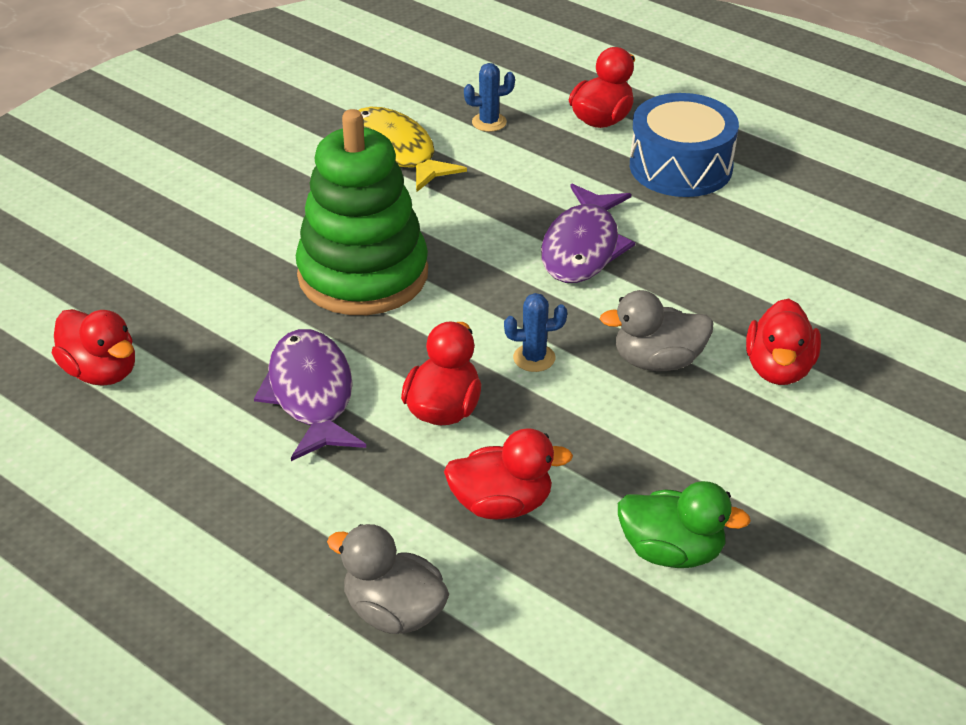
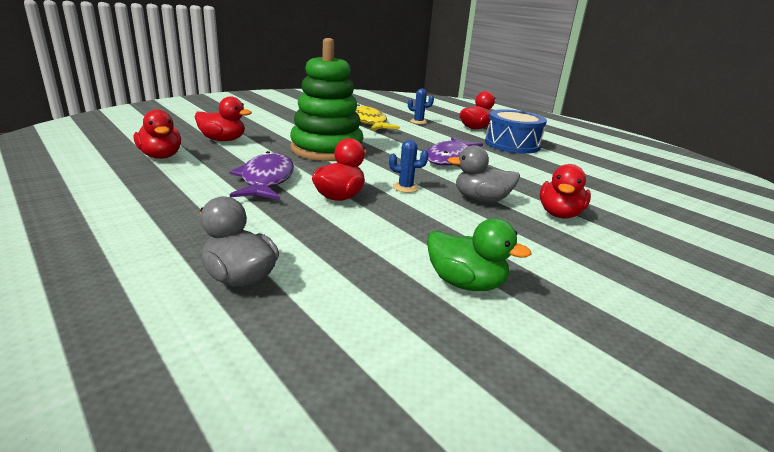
camera: 10 degrees right, 15 degrees down
red duck [444,428,573,519] -> red duck moved to [195,97,252,141]

